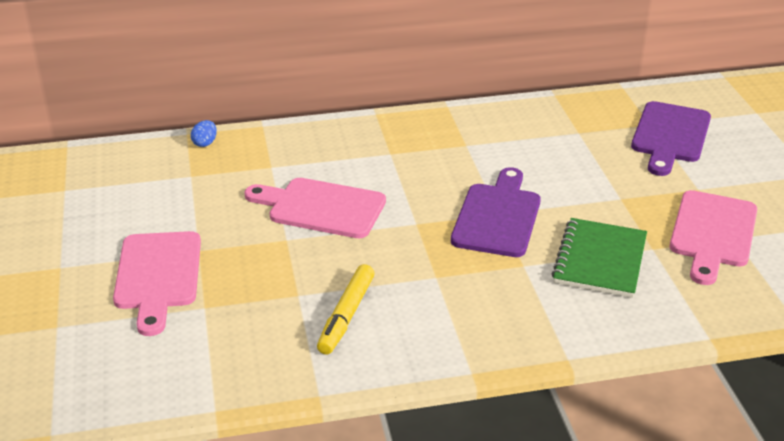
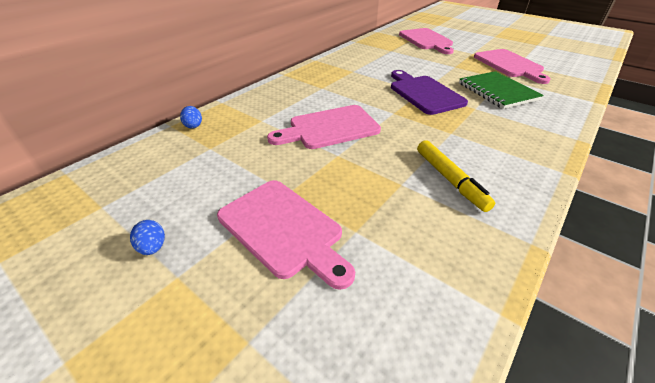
camera: 40 degrees left, 5 degrees up
purple cutting board [631,101,711,176] -> pink cutting board [399,28,454,54]
none -> blue egg [130,220,165,255]

